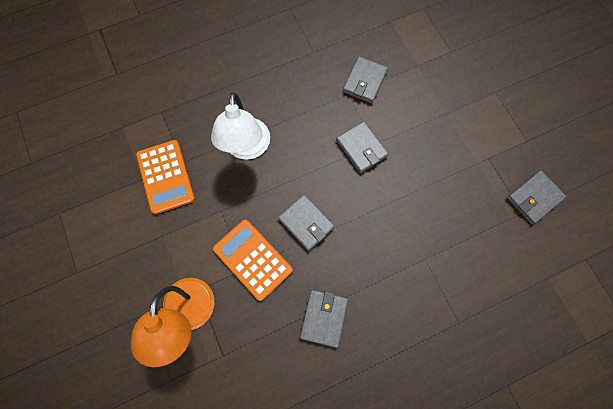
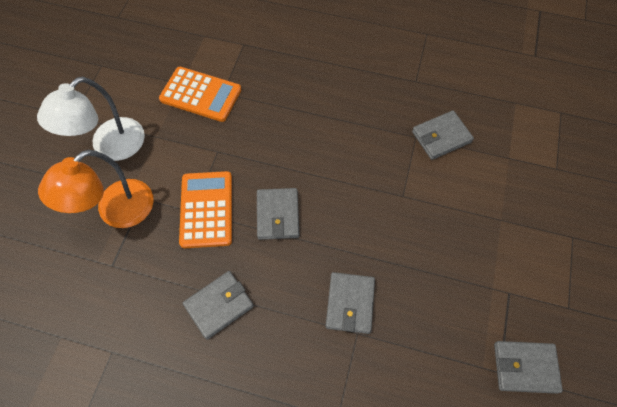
camera: 40 degrees right, 10 degrees down
orange calculator [136,140,195,214] -> orange calculator turned 90 degrees counterclockwise [159,67,241,122]
white lamp [211,92,270,160] -> white lamp moved to [37,77,145,161]
grey wallet [336,121,389,173] -> grey wallet moved to [325,272,375,334]

